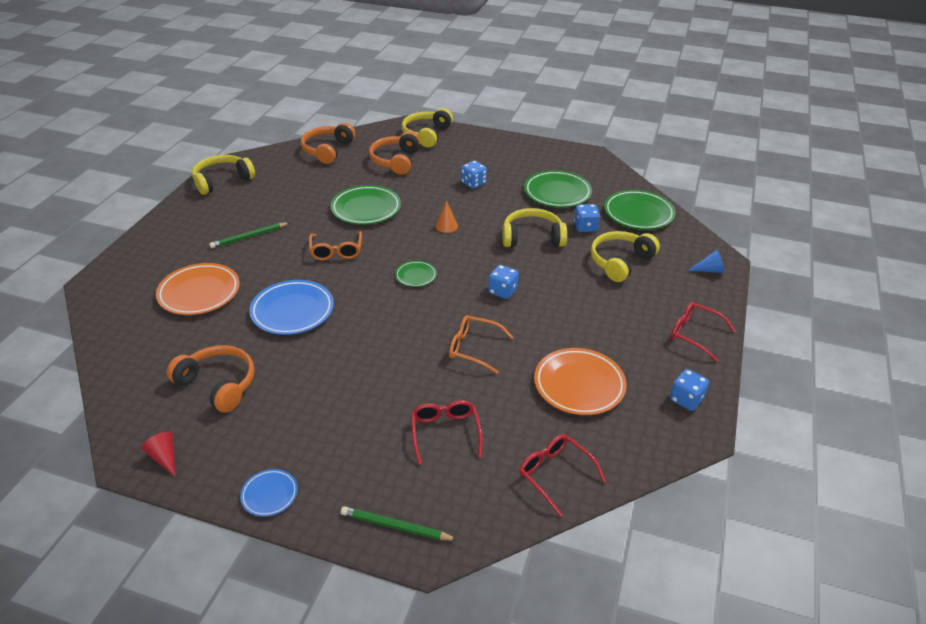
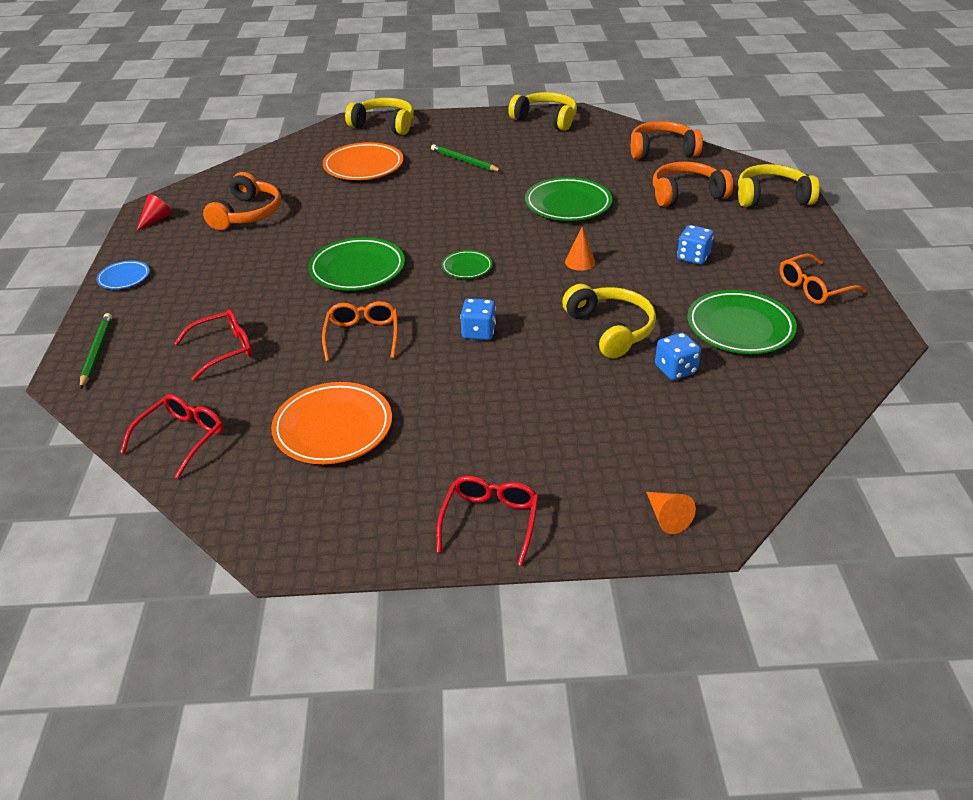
camera: 70 degrees right, 0 degrees up
blue plate [249,280,334,335] -> none
orange glasses [309,231,362,260] -> orange glasses moved to [780,254,866,304]
yellow headphones [591,231,660,282] -> yellow headphones moved to [345,98,414,135]
green plate [604,190,676,230] -> green plate moved to [308,237,405,291]
blue dice [670,369,709,411] -> none
blue cone [688,250,724,273] -> orange cone [646,492,696,534]

